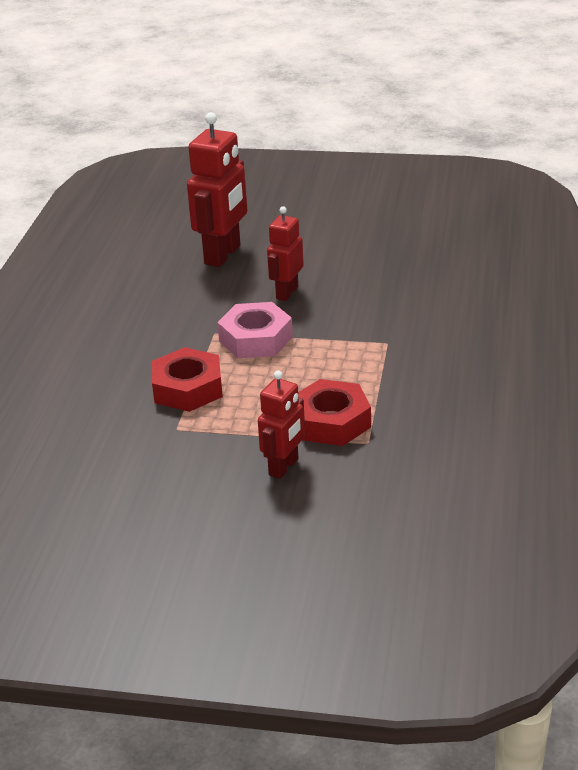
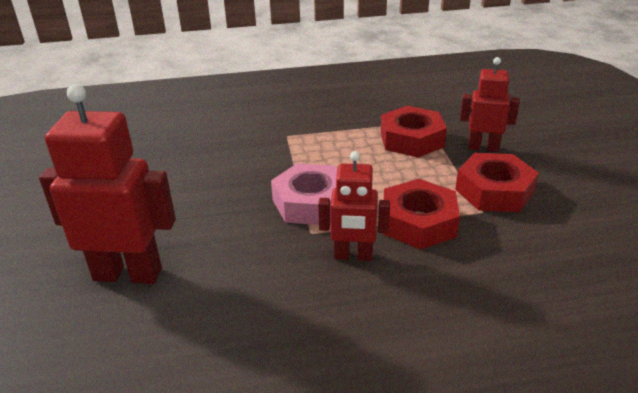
camera: 110 degrees left, 0 degrees up
red robot [267,206,304,301] -> red robot moved to [318,151,390,261]
none -> red nut [455,153,539,212]

